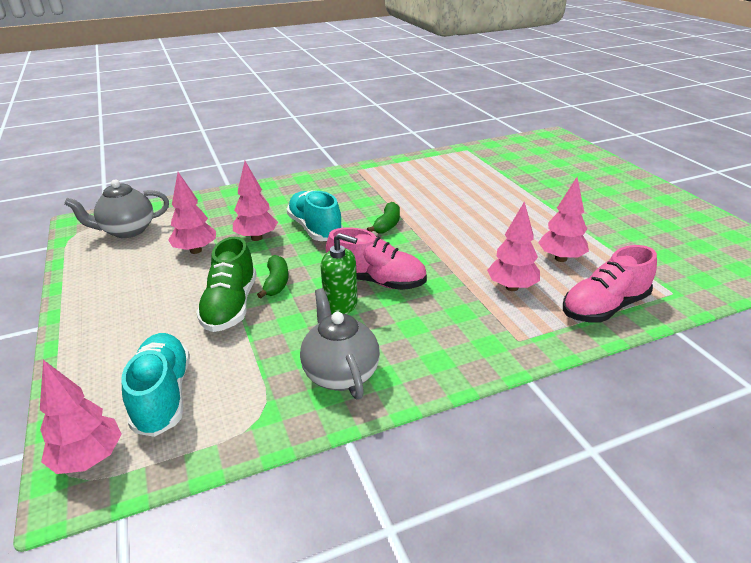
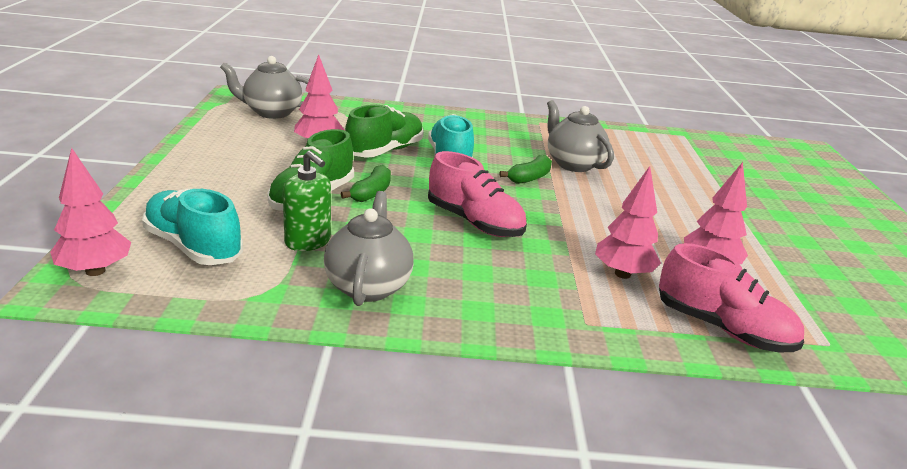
camera: 20 degrees right, 5 degrees down
turquoise shoe [122,333,190,437] -> turquoise shoe turned 60 degrees counterclockwise [142,188,243,265]
pink tree [233,161,278,241] -> green shoe [345,105,423,158]
green soap dispenser [321,233,358,314] -> green soap dispenser moved to [283,151,331,251]
pink shoe [563,245,657,322] -> pink shoe turned 135 degrees counterclockwise [659,243,804,352]
none -> grey teapot [547,100,614,172]

